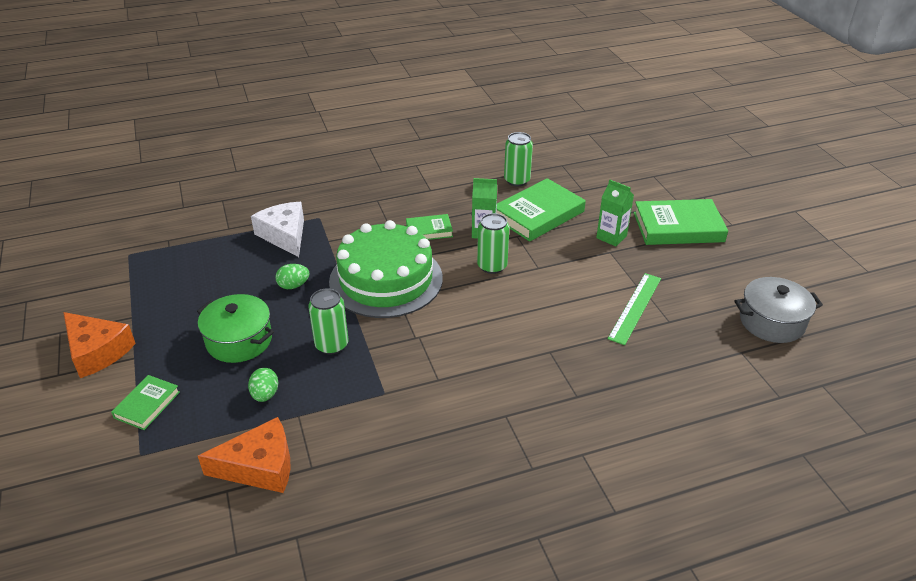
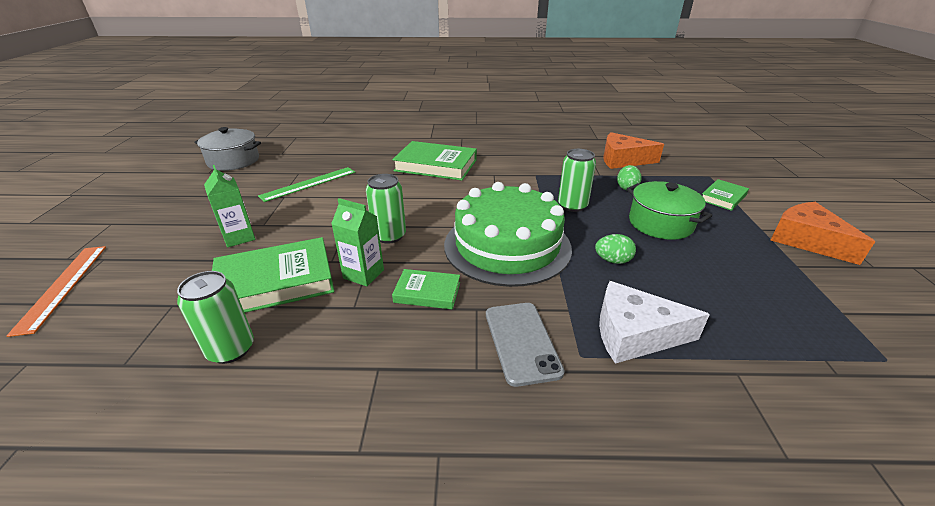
camera: 160 degrees left, 5 degrees down
white cheese [251,202,304,257] -> white cheese turned 105 degrees clockwise [599,281,710,364]
green book [633,199,728,245] -> green book moved to [392,141,477,180]
none -> orange ruler [6,246,106,337]
none -> grey phone [486,303,565,387]

